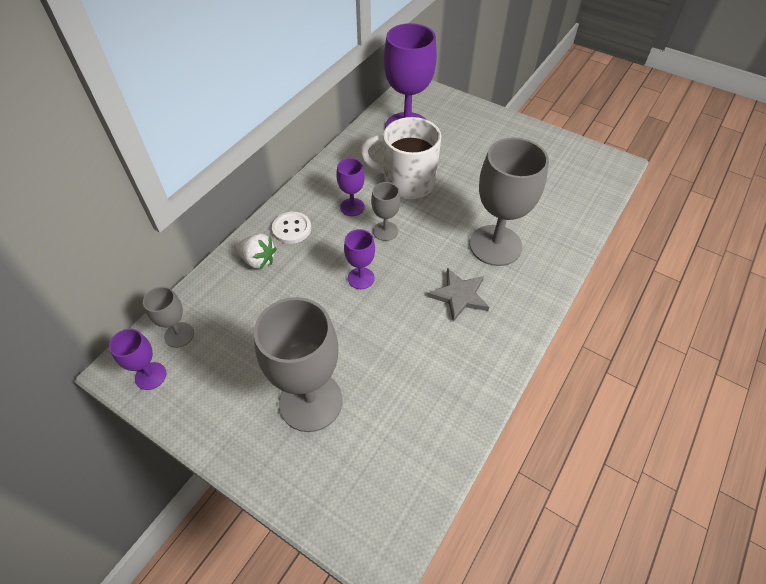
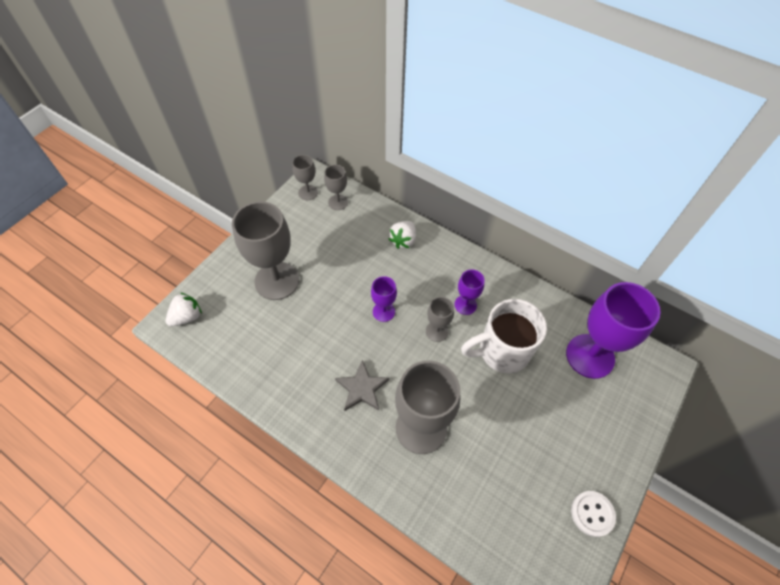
camera: 90 degrees right, 5 degrees up
purple goblet [109,329,166,390] -> grey goblet [292,155,318,200]
white button [272,212,311,244] -> white button moved to [571,491,616,537]
white mug [360,117,442,199] -> white mug turned 120 degrees counterclockwise [461,299,547,373]
none -> white strawberry [166,293,202,327]

